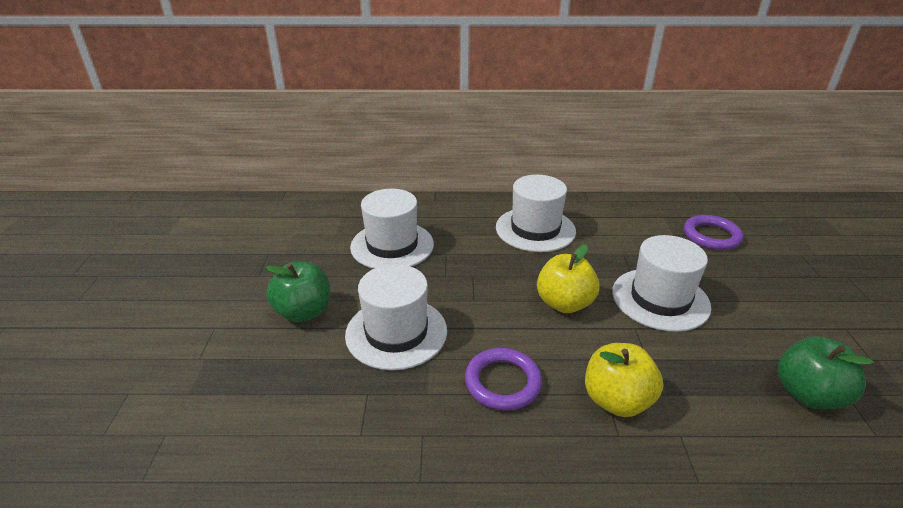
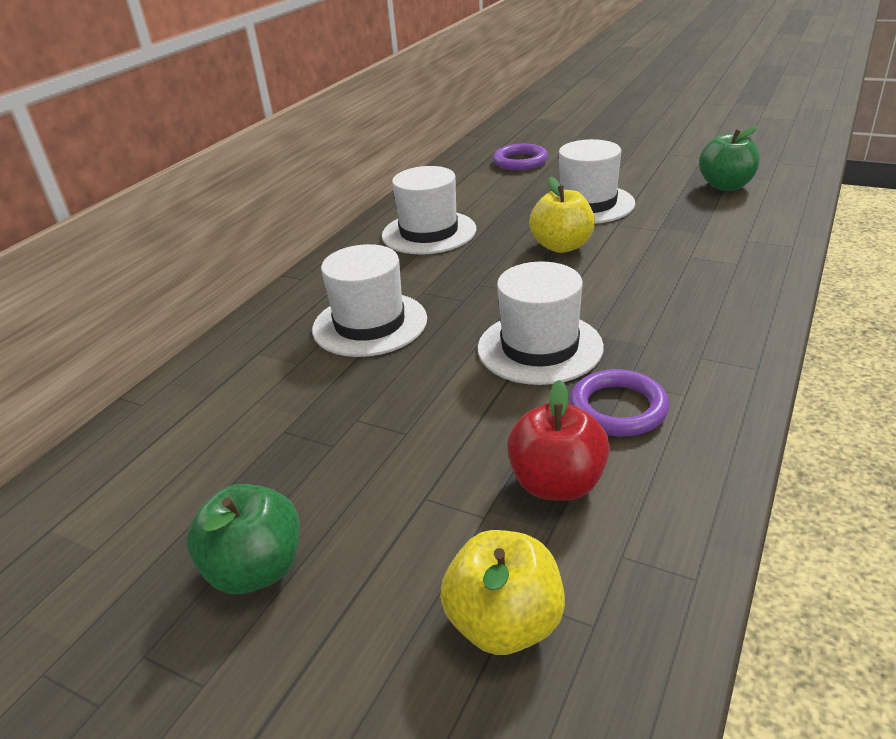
camera: 60 degrees left, 0 degrees up
green apple [265,262,330,322] -> green apple moved to [186,484,300,594]
purple ring [465,348,542,410] -> purple ring moved to [570,369,669,437]
yellow apple [585,343,663,417] -> yellow apple moved to [440,530,565,655]
none -> red apple [507,380,610,501]

